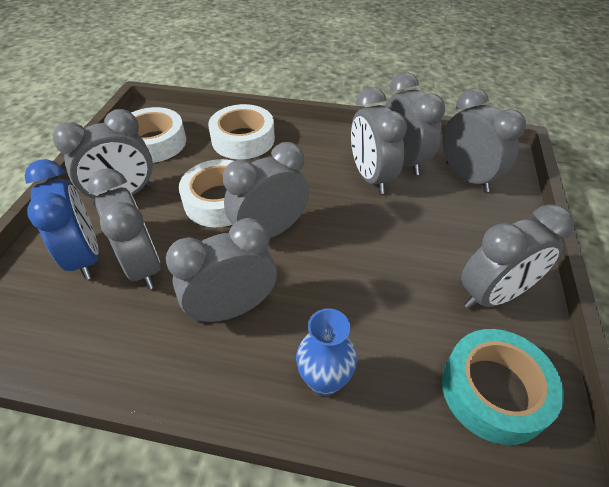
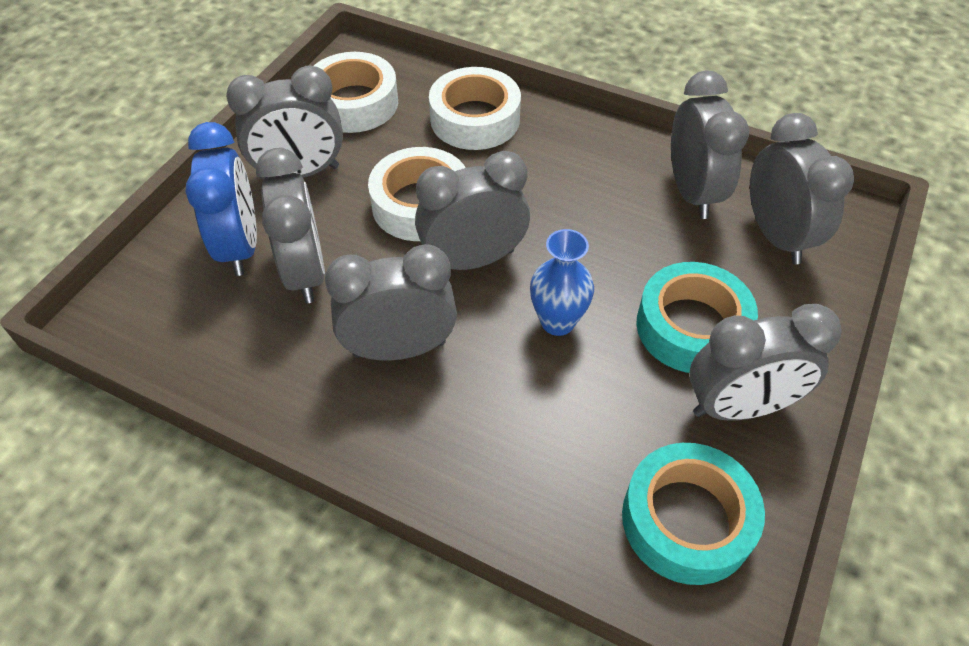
camera: 15 degrees right, 5 degrees up
blue vase [296,309,357,396] -> blue vase moved to [530,229,594,336]
grey clock [351,87,407,194] -> none
none -> turquoise tape [636,262,758,373]

